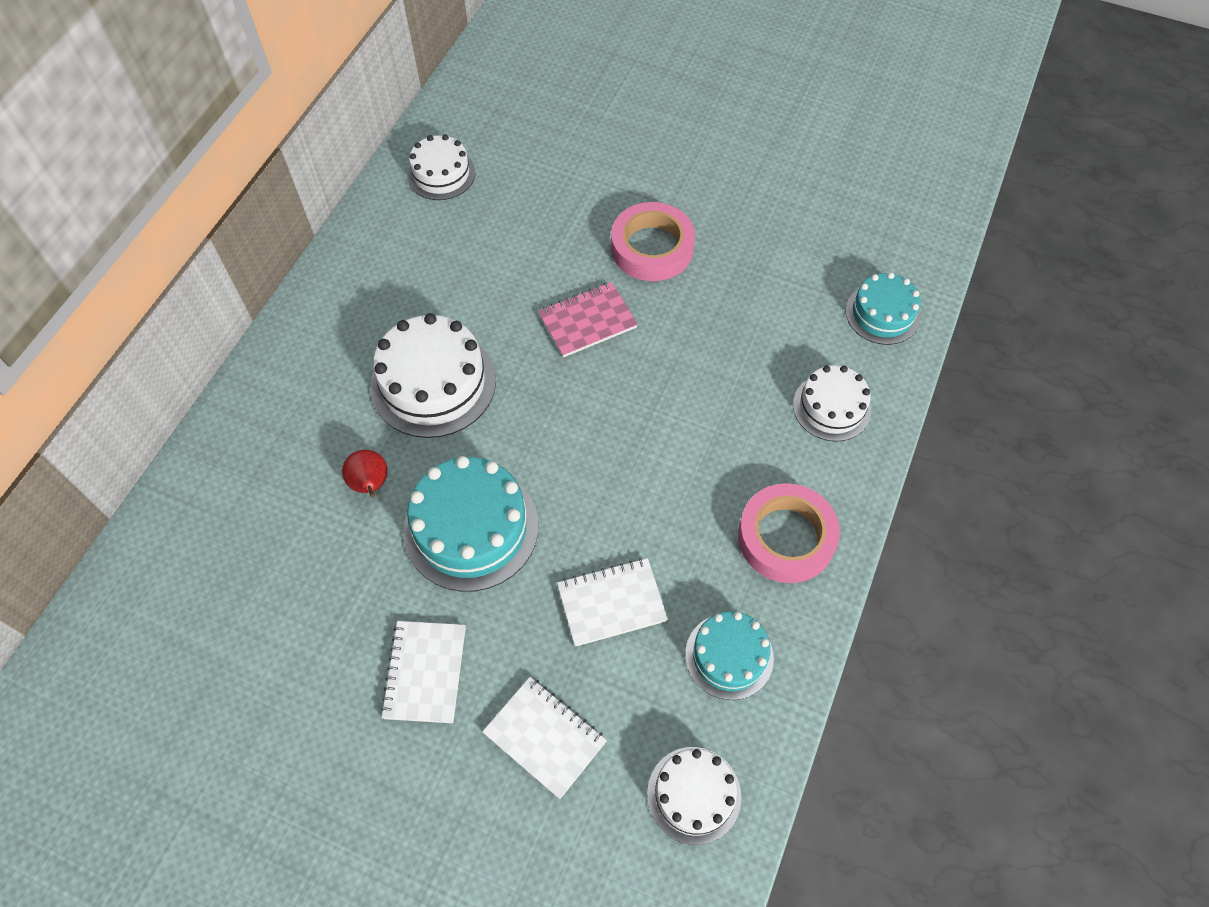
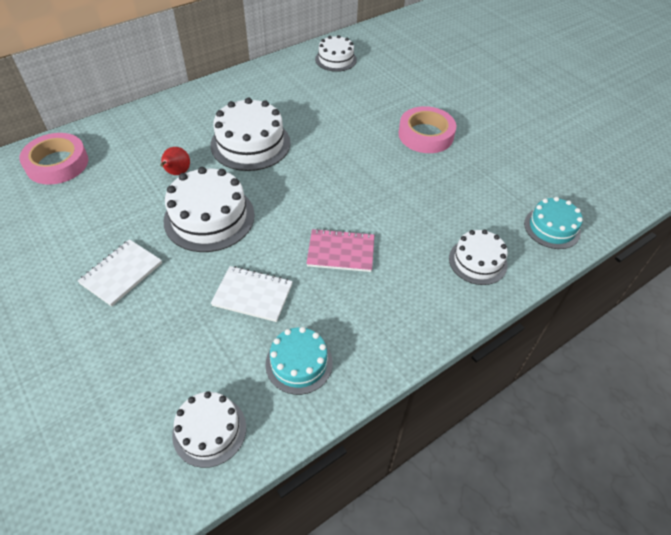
camera: 30 degrees right, 10 degrees down
turquoise cake [403,456,538,592] -> white cake [163,167,255,252]
white notebook [482,677,607,799] -> none
pink notebook [538,282,638,357] -> pink notebook moved to [306,228,374,272]
pink tape [738,483,840,583] -> pink tape moved to [19,133,88,185]

